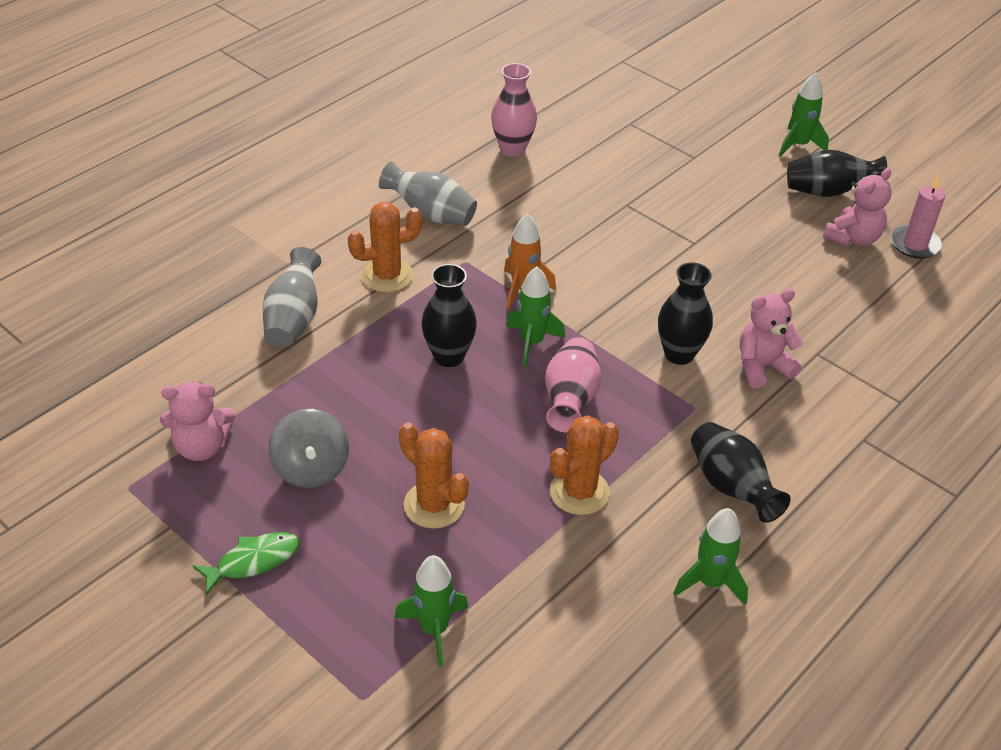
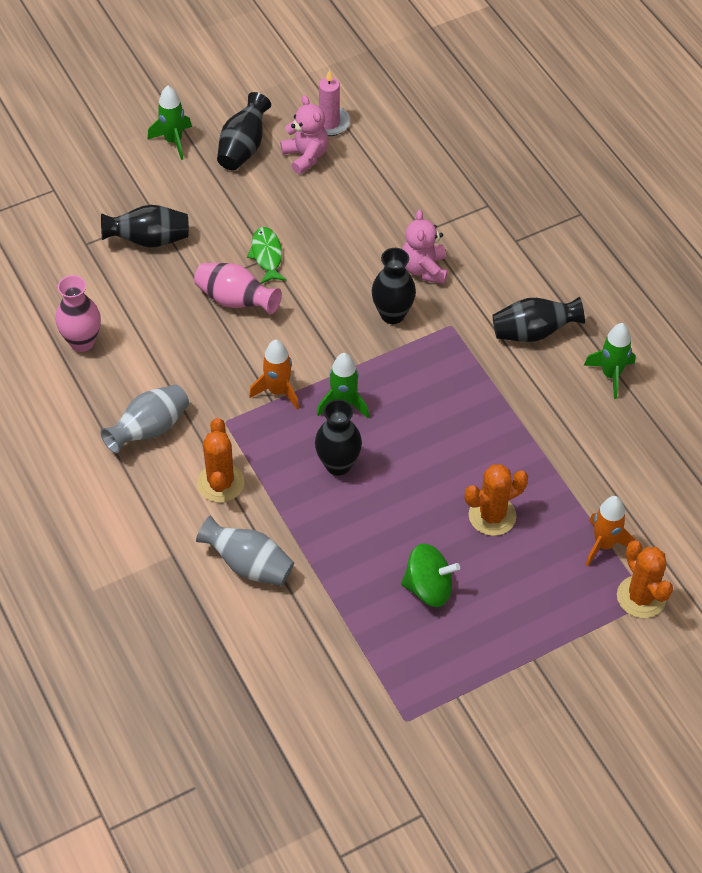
camera: 70 degrees left, 10 degrees up
pink teddy bear [160,382,235,461] -> none
green fish [193,532,299,596] -> green fish moved to [247,227,286,284]
grey spinning top [268,409,349,488] -> green spinning top [401,543,460,607]
green rocket [394,555,468,666] -> orange rocket [586,496,635,567]
pink vase [545,337,601,432] -> pink vase moved to [194,263,282,314]
orange cactus [550,415,619,515] -> orange cactus moved to [617,540,673,618]
none -> black vase [101,205,189,248]

